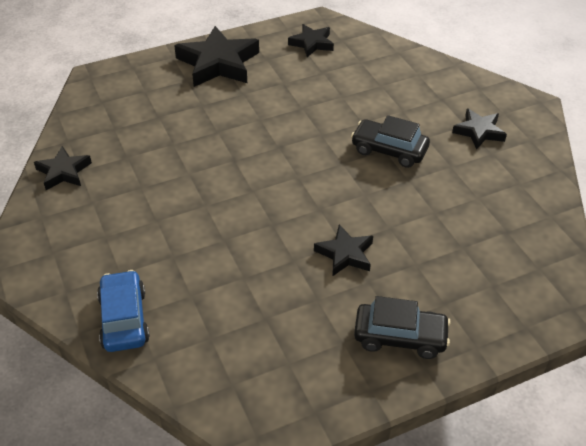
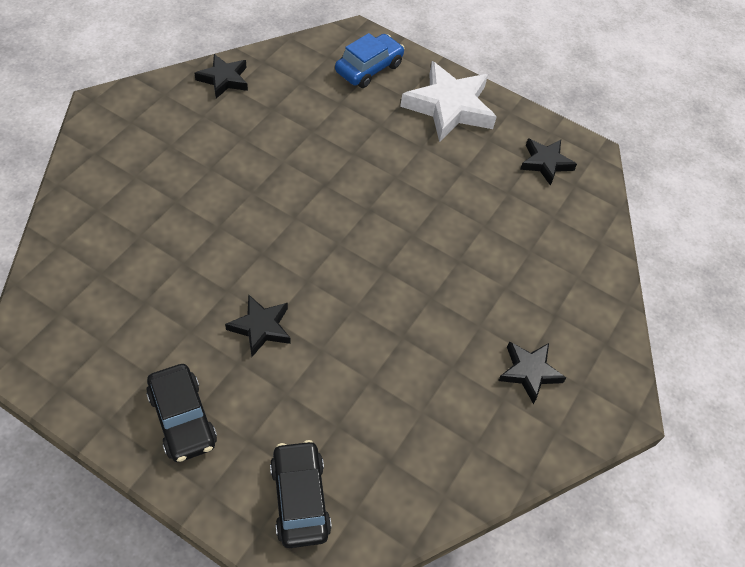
camera: 50 degrees right, 10 degrees up
blue car [97,270,150,352] -> blue car moved to [335,33,405,88]
black star [174,26,259,87] -> white star [400,61,497,142]
black car [351,115,430,168] -> black car moved to [270,440,332,548]

